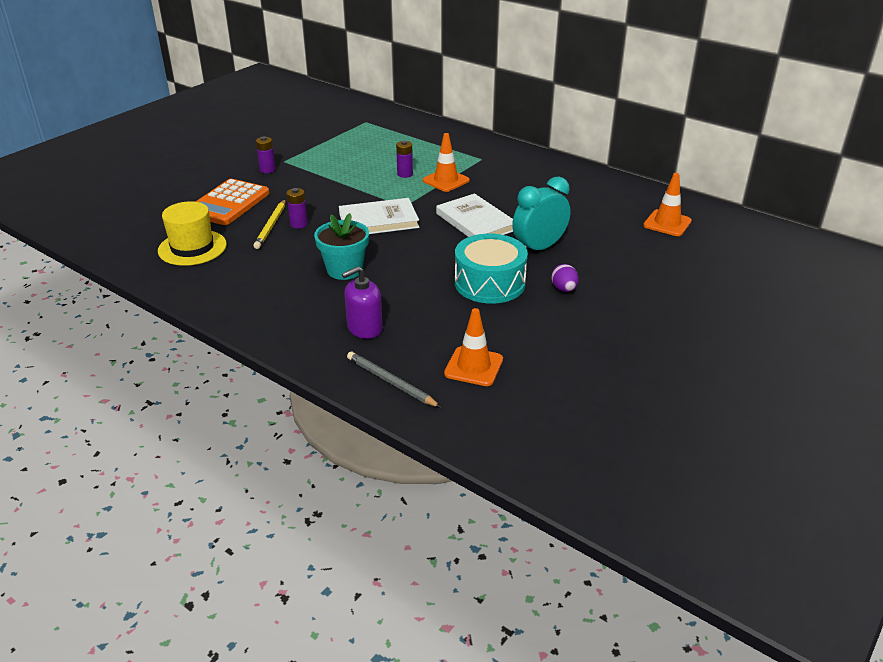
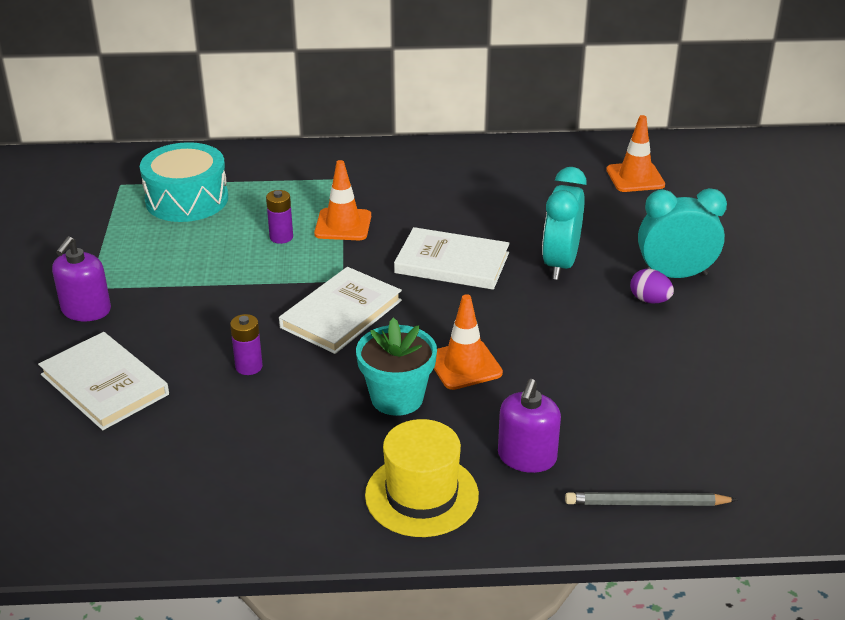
camera: 40 degrees left, 0 degrees up
yellow hat [158,201,227,266] -> yellow hat moved to [365,419,479,537]
orange calculator [196,179,270,225] -> white book [38,332,169,430]
yellow pencil [253,199,286,249] -> none
purple battery [256,136,276,173] -> purple soap dispenser [52,236,111,321]
orange traffic cone [444,308,503,386] -> orange traffic cone moved to [434,294,503,390]
turquoise drum [455,234,528,304] -> turquoise drum moved to [140,142,228,222]
none -> turquoise clock [638,188,727,278]

